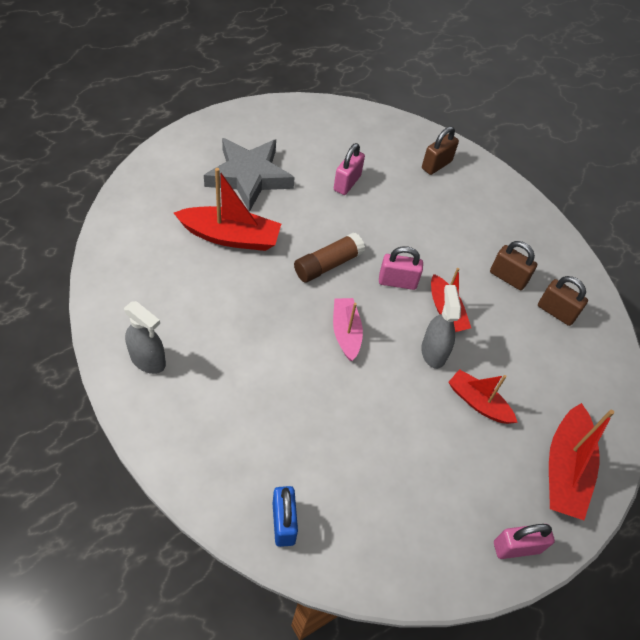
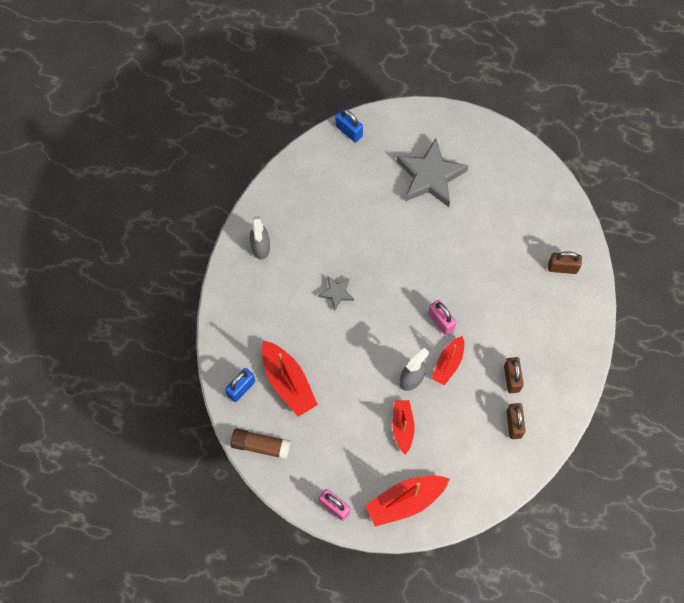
camera: 55 degrees right, 15 degrees up
red boat [174,168,281,251] -> red boat moved to [262,340,318,417]
brown glue stick [294,232,365,283] -> brown glue stick moved to [230,428,290,459]
pink boat [333,298,363,361] -> none
pink padlock [334,143,365,195] -> none
none -> grey star [318,276,354,311]
none -> blue padlock [335,109,363,143]

